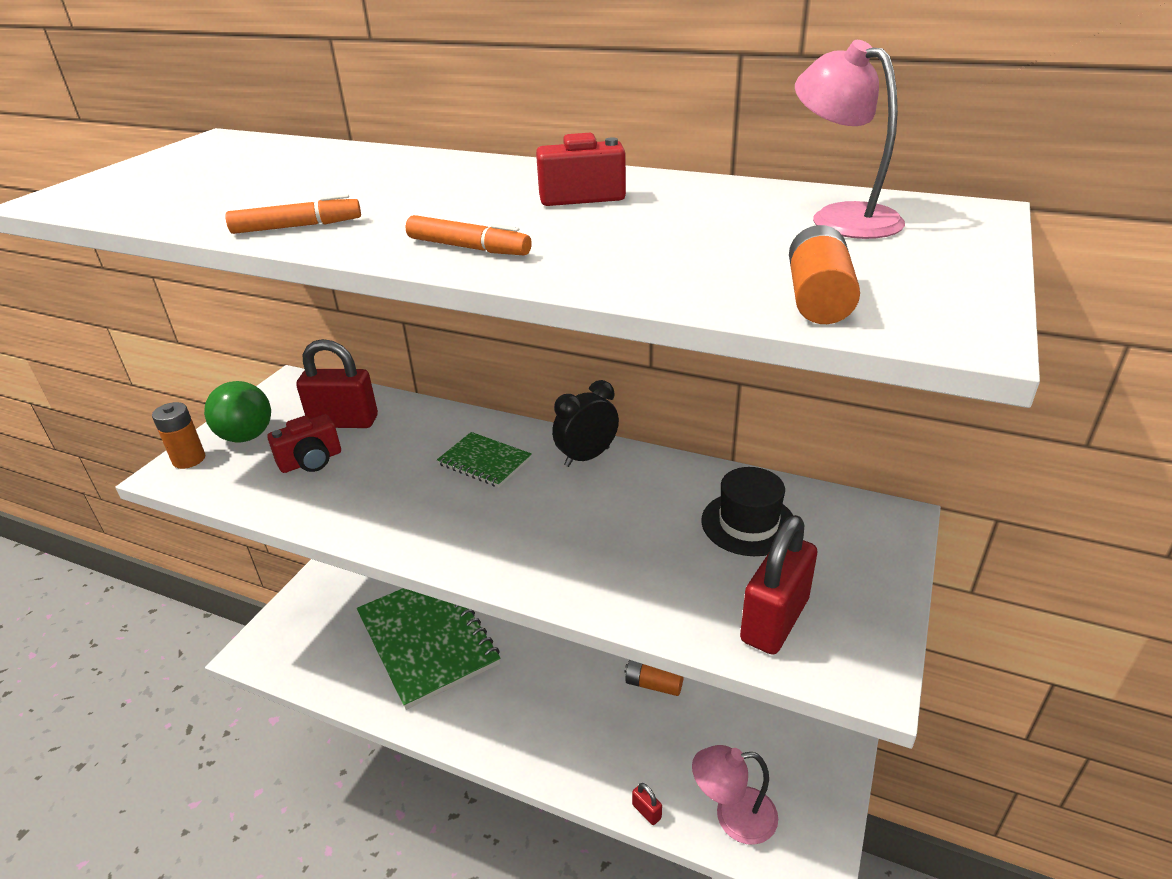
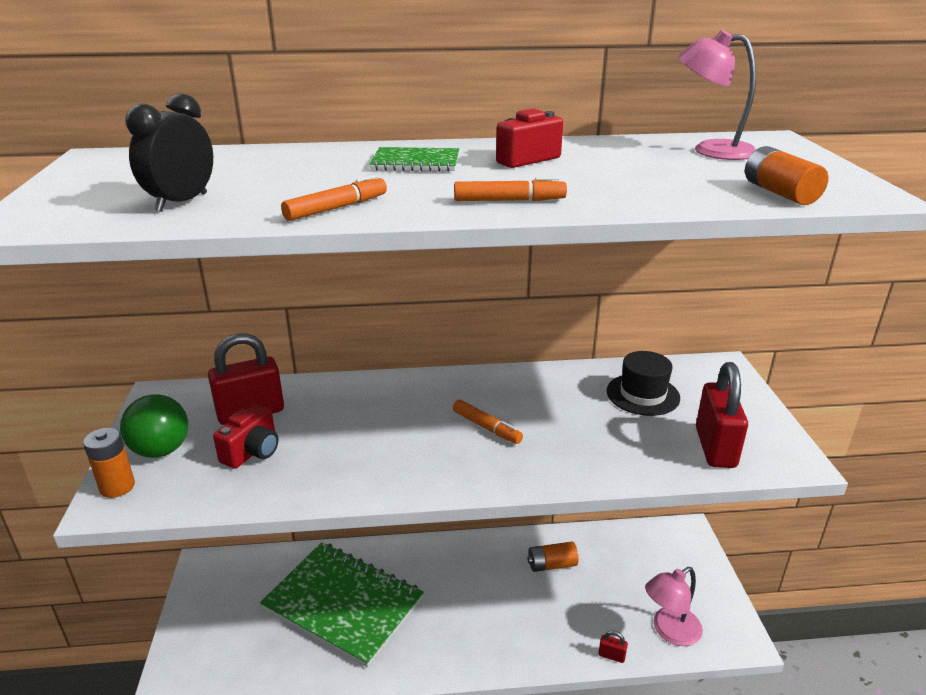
camera: 30 degrees left, 5 degrees down
green notebook [437,432,532,487] -> green notebook moved to [370,147,459,172]
black clock [552,380,619,467] -> black clock moved to [126,94,213,212]
none -> orange marker [453,399,523,444]

